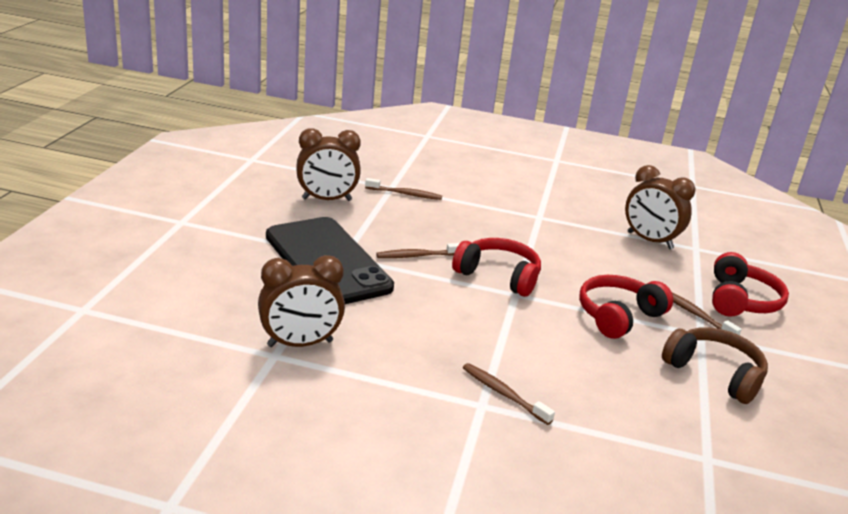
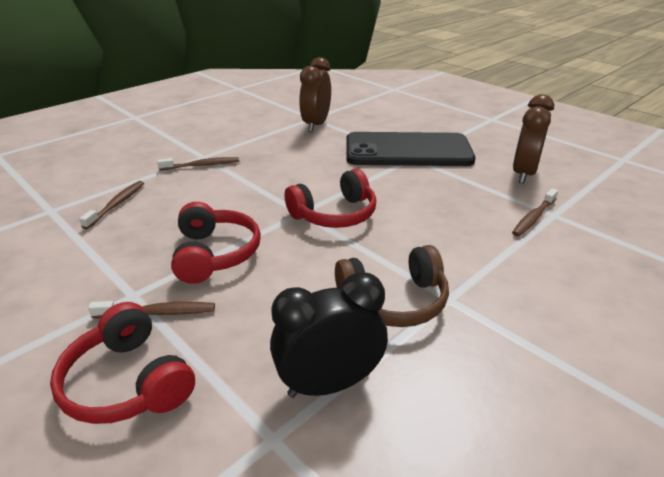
camera: 125 degrees right, 5 degrees up
brown toothbrush [376,243,460,258] -> brown toothbrush moved to [79,181,144,229]
brown clock [625,165,695,249] -> black clock [270,272,388,398]
brown headphones [662,327,768,404] -> brown headphones moved to [335,245,449,327]

